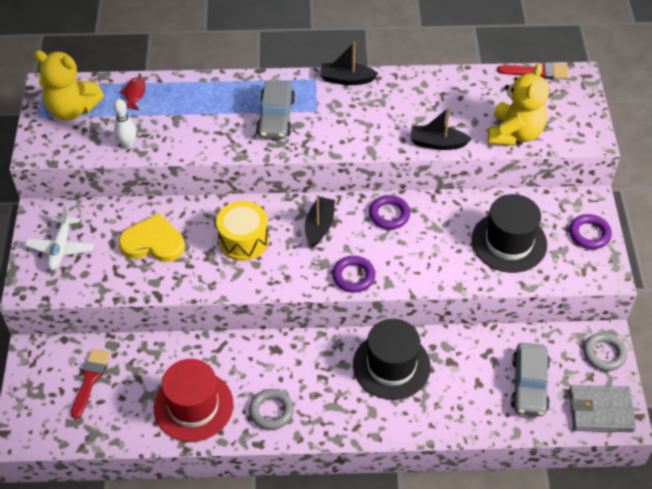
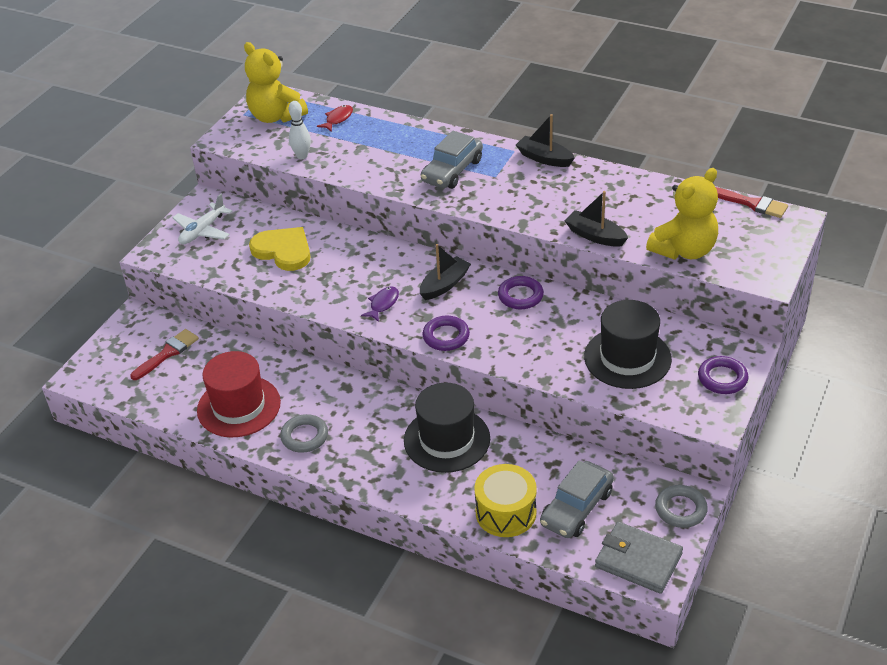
camera: 30 degrees right, 10 degrees down
yellow drum [216,201,269,261] -> yellow drum moved to [474,464,537,537]
none -> purple fish [361,286,399,322]

